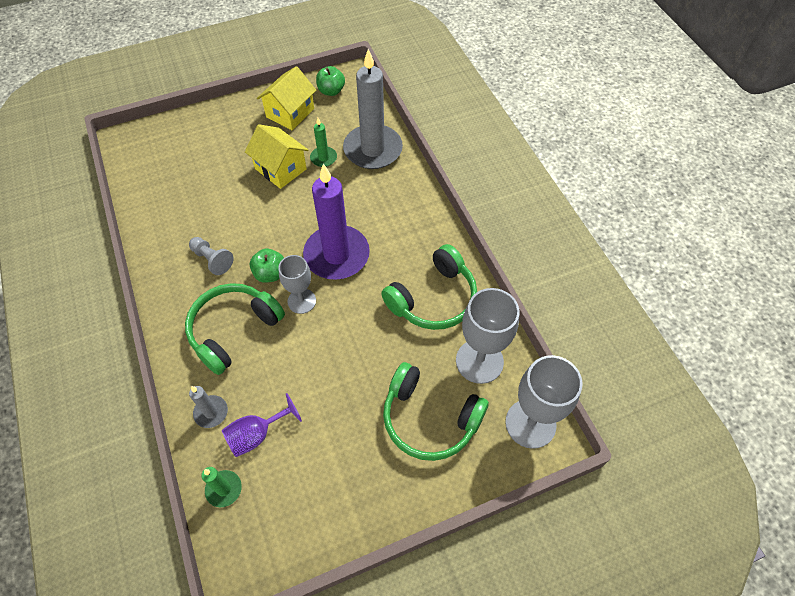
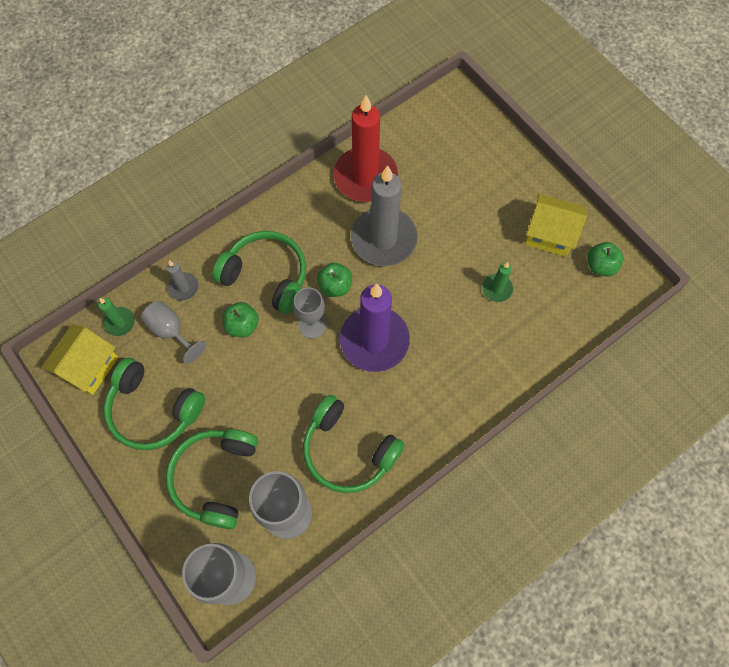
camera: 75 degrees right, 10 degrees up
grey pawn [189,237,233,275] -> none
purple goblet [222,393,302,457] -> grey goblet [141,301,206,364]
yellow house [245,124,308,189] -> yellow house moved to [41,324,118,395]
grey candle [343,49,403,169] -> grey candle moved to [351,165,417,266]
none -> green headphones [104,358,205,450]
none -> green apple [222,302,259,337]
none -> red candle [334,95,398,202]

